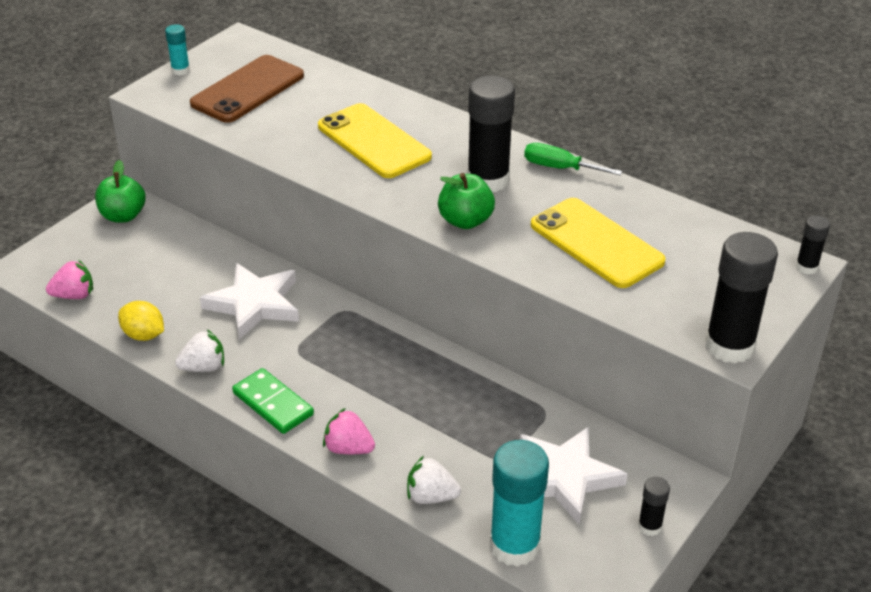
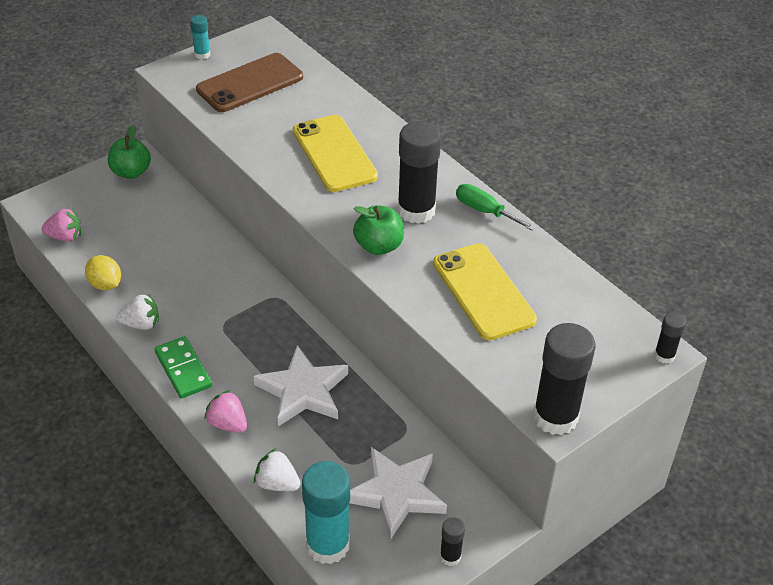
camera: 15 degrees right, 5 degrees up
white star [200,263,299,339] -> white star moved to [254,345,348,427]

